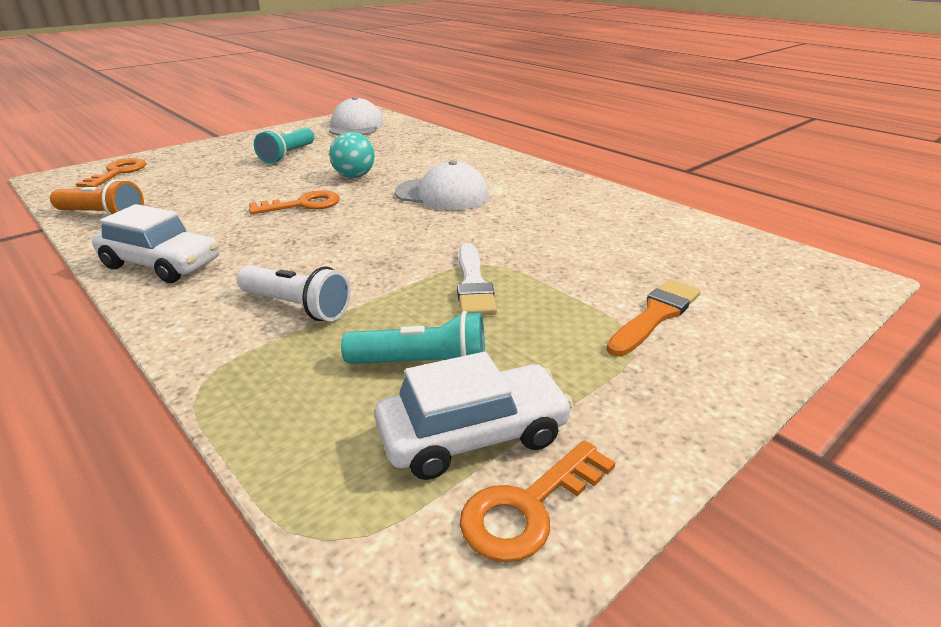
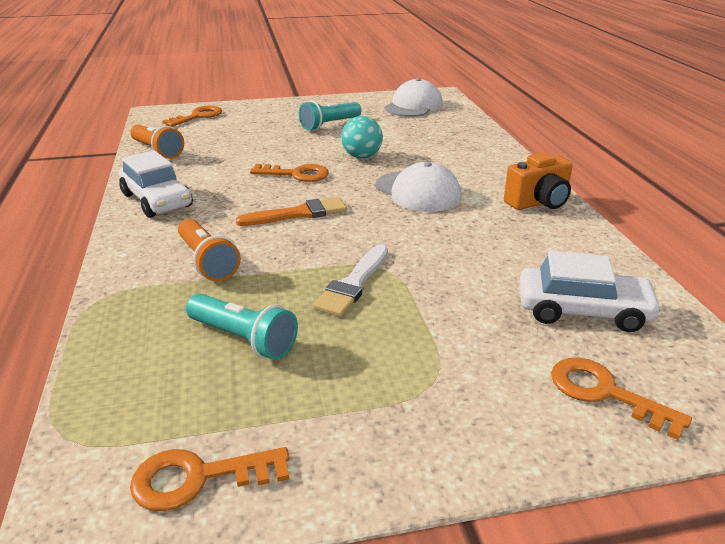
camera: 30 degrees right, 0 degrees up
white flashlight [237,265,351,321] -> orange flashlight [178,219,241,281]
white car [375,352,573,480] -> white car moved to [520,251,662,332]
orange brush [606,279,701,357] -> orange brush moved to [236,197,347,226]
none -> orange camera [504,152,573,210]
none -> orange key [551,358,692,440]

